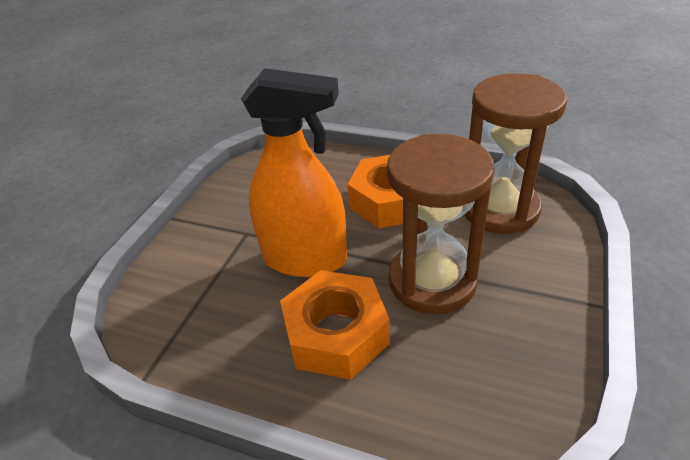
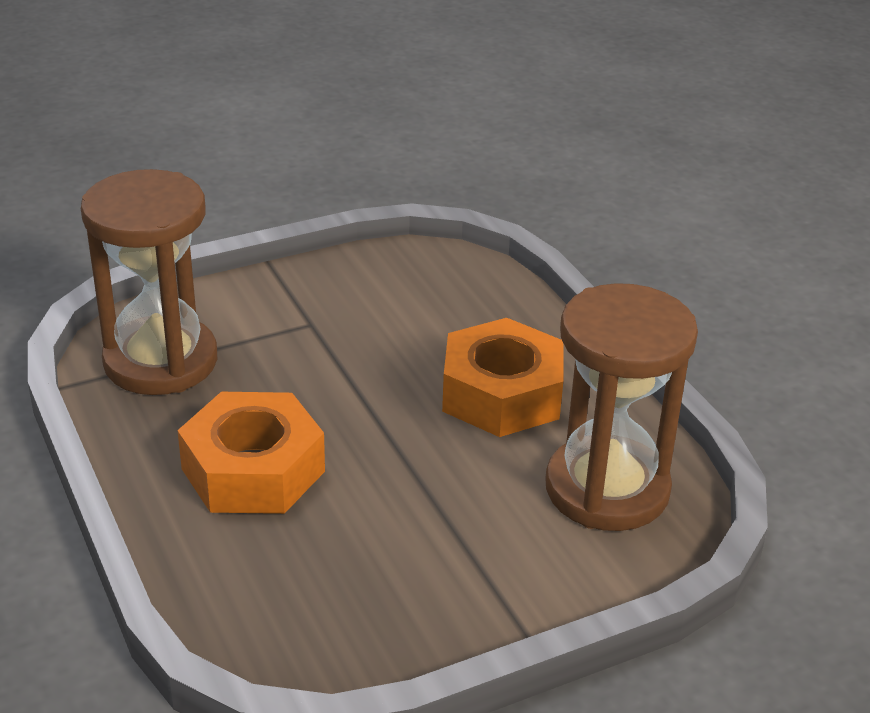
camera: 40 degrees right, 5 degrees down
orange spray bottle [241,68,347,277] -> none
brown hourglass [387,134,495,314] -> brown hourglass moved to [81,169,217,395]

